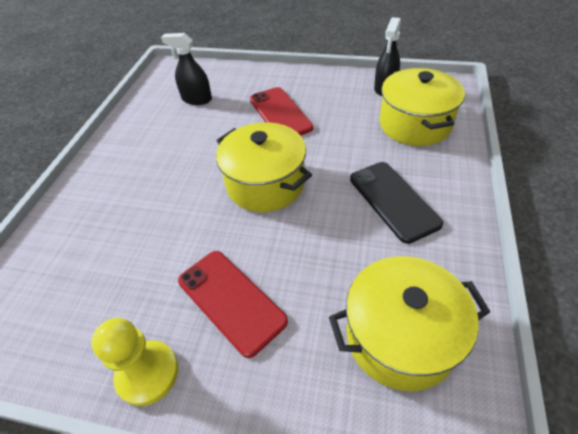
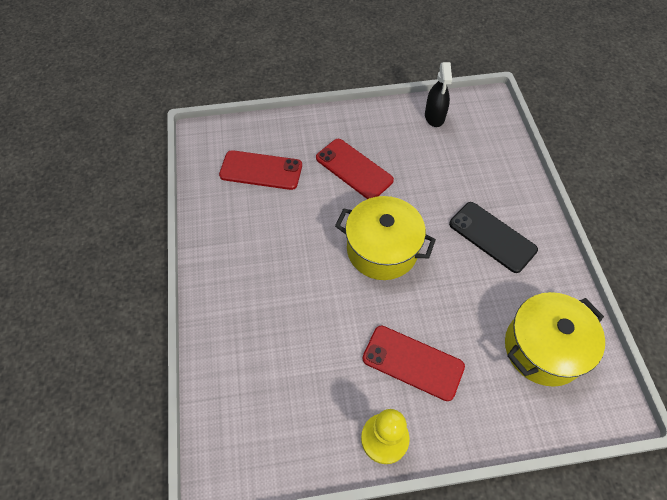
camera: 25 degrees left, 10 degrees up
black spray bottle [161,33,212,105] -> red phone [219,150,302,190]
yellow pot [380,68,465,146] -> none

